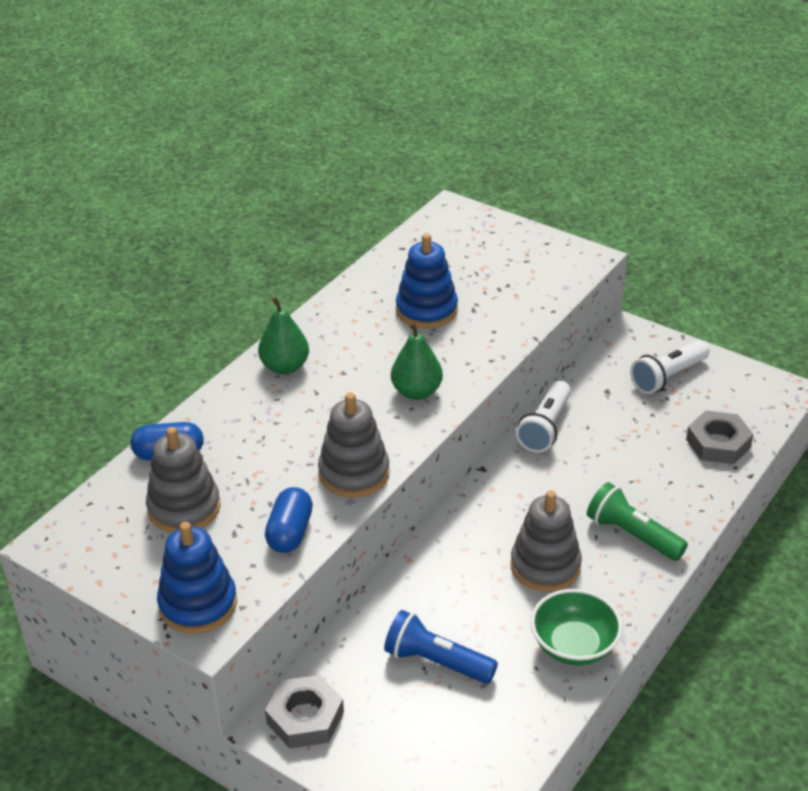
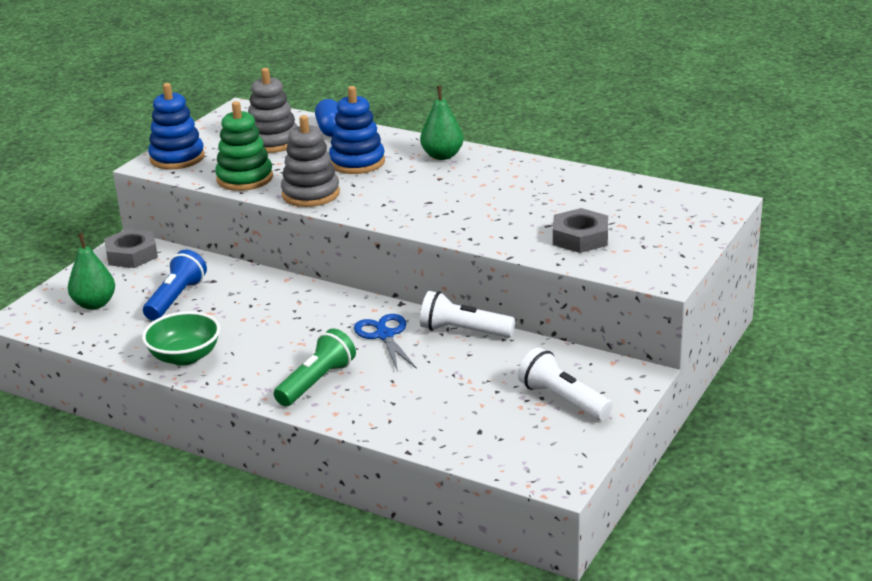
camera: 85 degrees right, 10 degrees down
blue capsule [265,487,313,553] -> green stacking toy [215,101,273,191]
green pear [391,322,443,400] -> green pear moved to [68,233,115,310]
blue stacking toy [396,233,458,328] -> blue stacking toy moved to [329,86,385,174]
grey stacking toy [510,490,582,592] -> none
grey nut [686,411,754,464] -> grey nut moved to [553,208,608,253]
none -> blue scissors [354,314,417,372]

